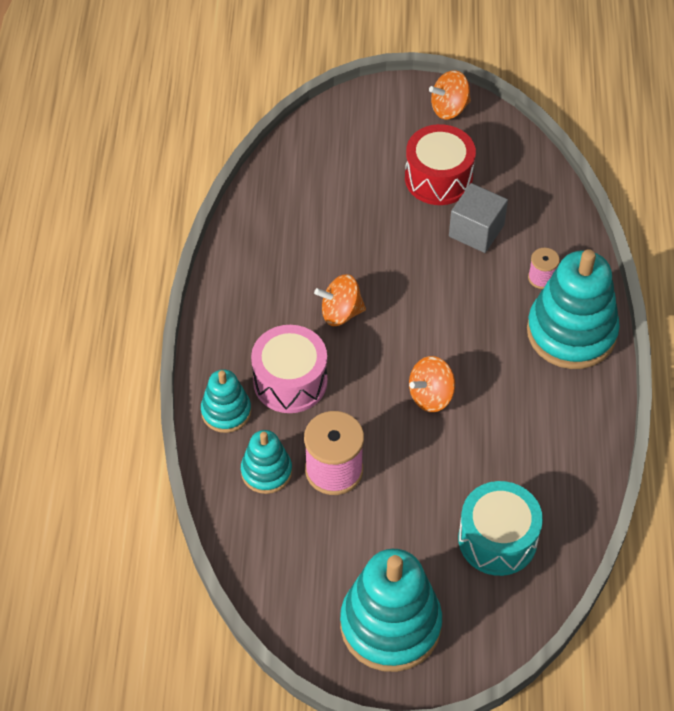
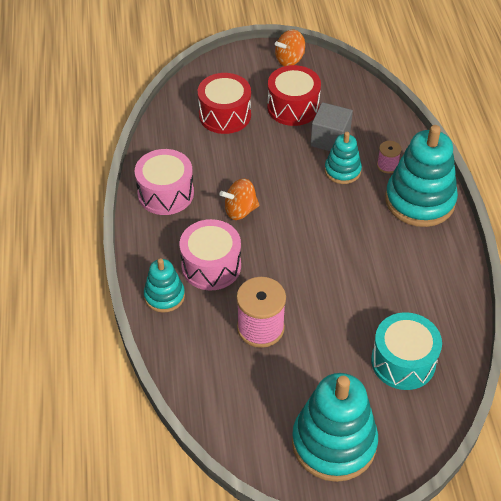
camera: 10 degrees left, 5 degrees down
turquoise stacking toy [241,430,292,494] -> turquoise stacking toy moved to [325,132,362,184]
orange spinning top [409,356,455,412] -> none
none -> pink drum [135,149,194,215]
none -> red drum [198,73,251,134]

